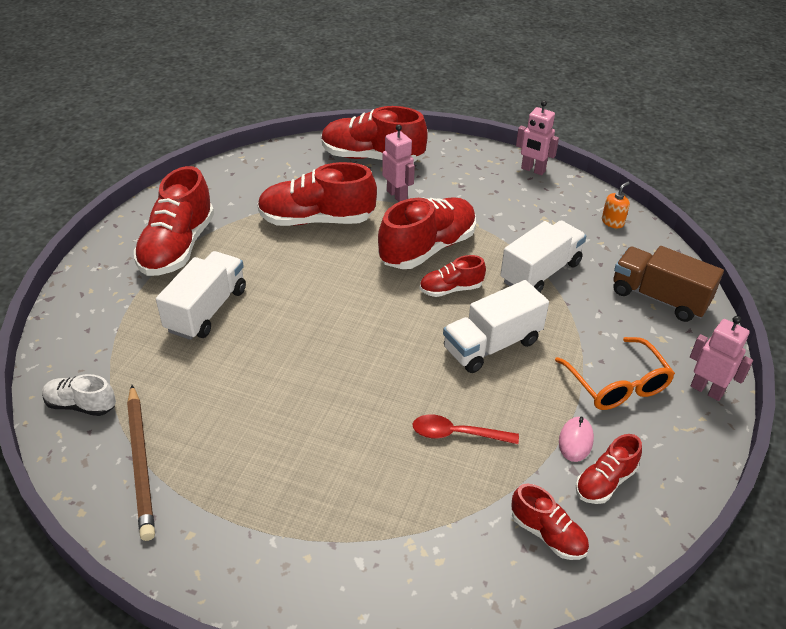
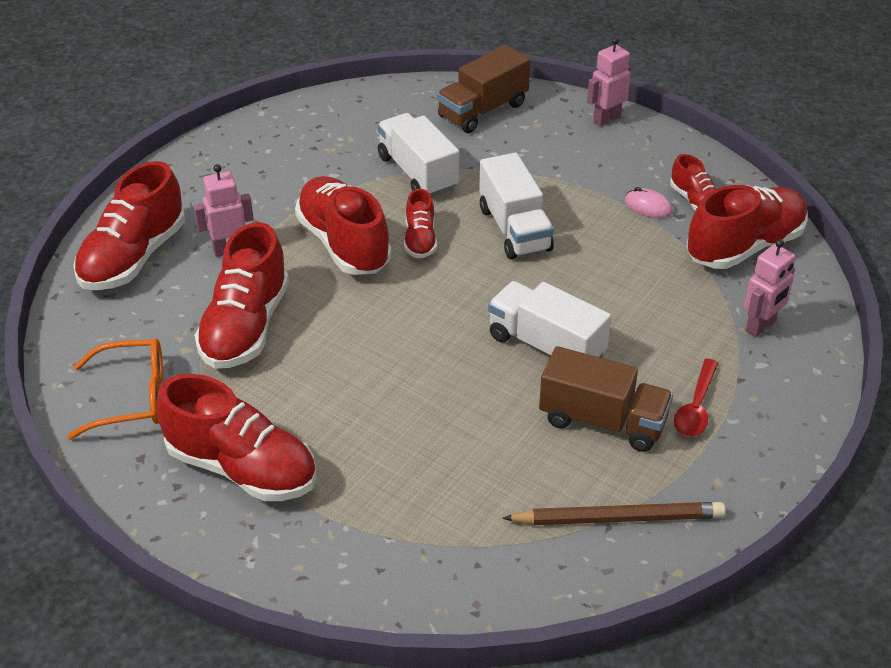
camera: 75 degrees left, 0 degrees up
white shoe [42,374,116,416] -> none
white truck [156,251,246,340] -> white truck moved to [488,281,611,358]
red spoon [413,414,519,444] -> red spoon moved to [674,359,718,437]
red shoe [512,484,589,560] -> red shoe [686,185,808,269], size x1.91
pink robot [516,100,559,175] -> pink robot moved to [744,239,795,337]
orange glasses [555,337,675,410] -> orange glasses moved to [67,338,163,440]
orange soap dispenser [602,182,630,228] -> none
none -> brown truck [539,346,673,452]

